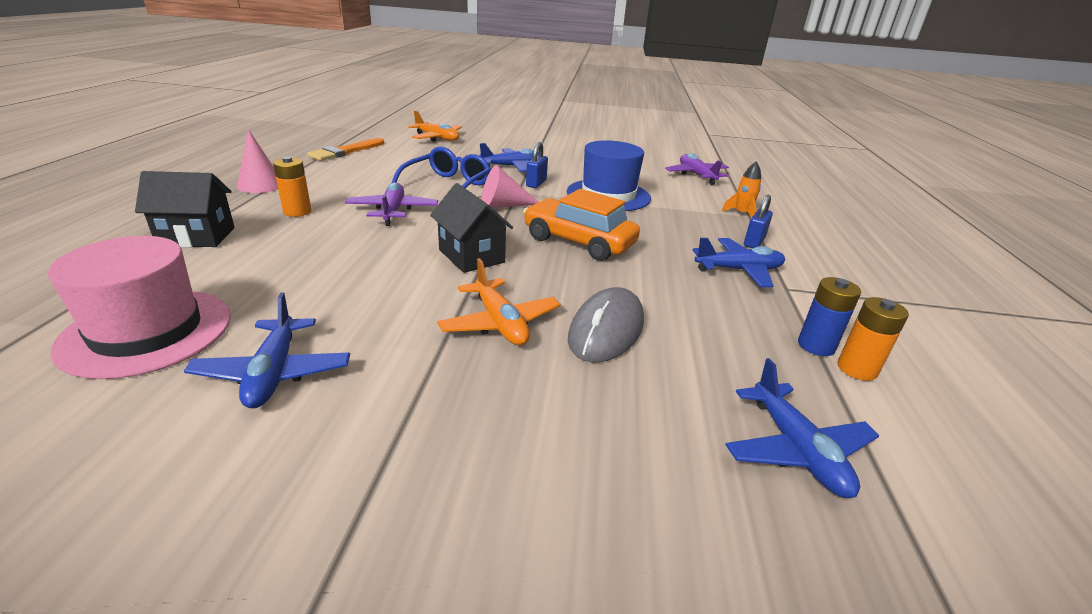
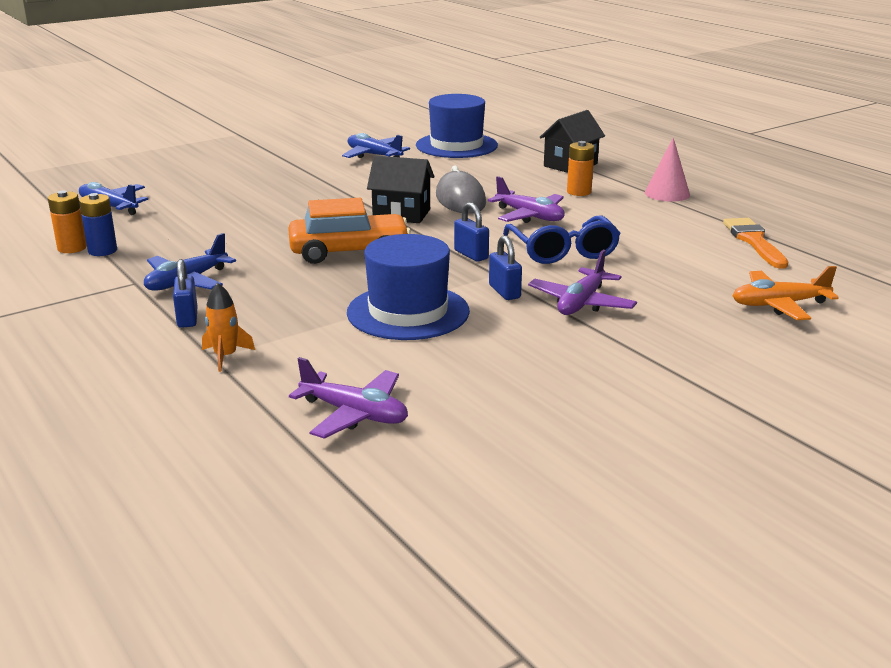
camera: 140 degrees right, 5 degrees down
pink hat [48,236,231,379] -> blue hat [416,94,498,158]
orange plane [437,258,561,345] -> none
blue plane [480,143,539,172] -> purple plane [528,250,637,315]
pink cone [481,165,538,208] -> blue padlock [454,202,489,262]
grey mouse [568,287,644,363] -> grey mouse moved to [436,165,486,214]

